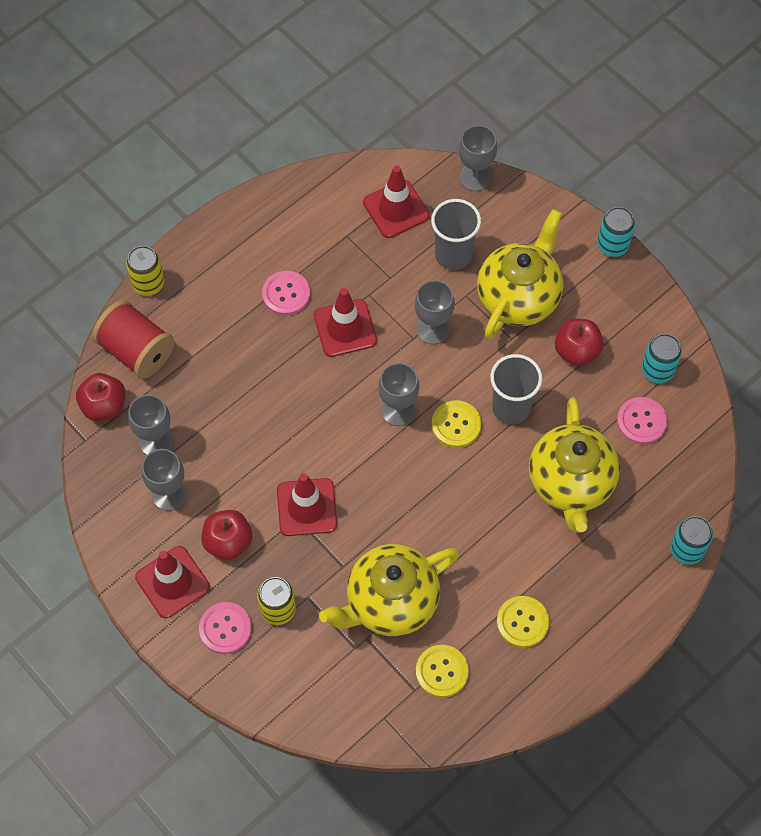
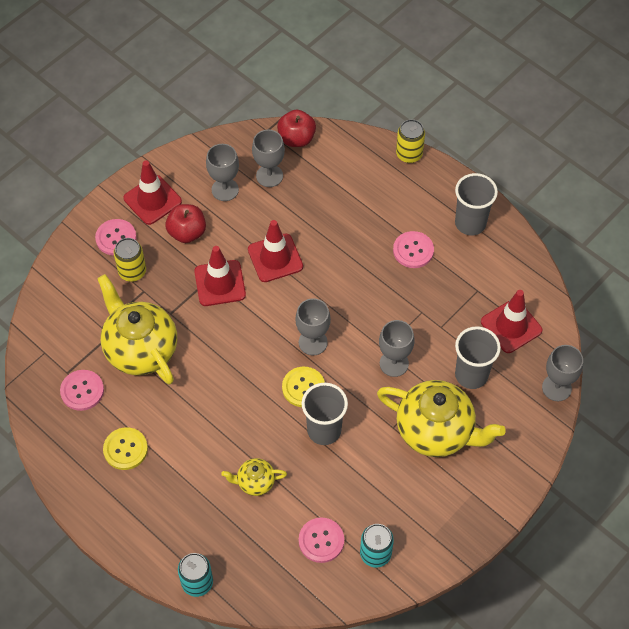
camera: 85 degrees right, 5 degrees down
red spool [92,300,175,379] -> none
red traffic cone [314,288,377,357] -> red traffic cone moved to [248,220,303,282]
yellow button [416,645,469,698] -> pink button [60,370,104,411]
yellow teapot [529,398,620,532] -> yellow teapot [221,458,287,496], size x0.48
red apple [555,319,604,366] -> none
turquoise can [597,207,635,257] -> none
none -> grey cup [455,173,498,235]

